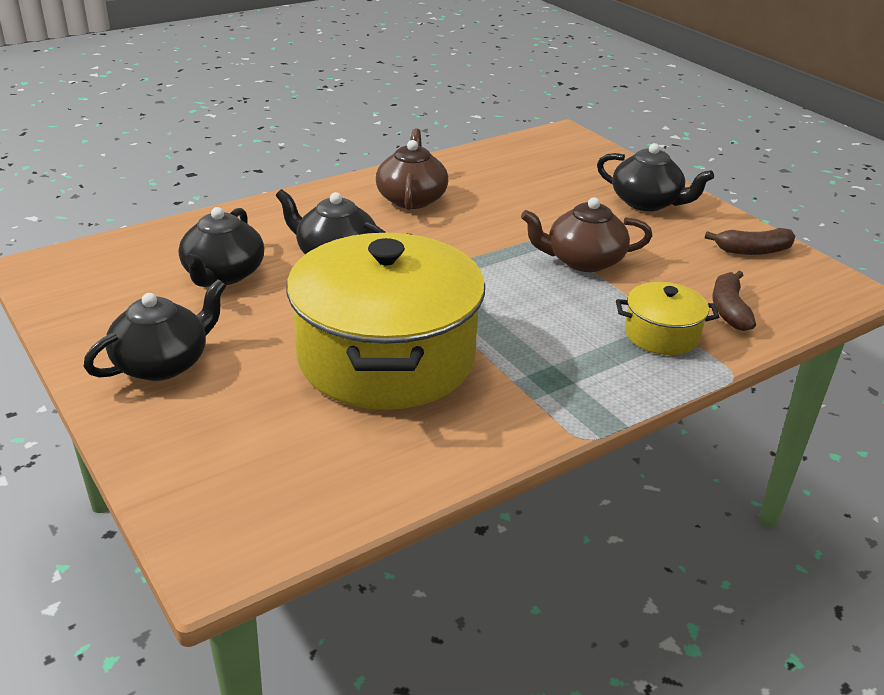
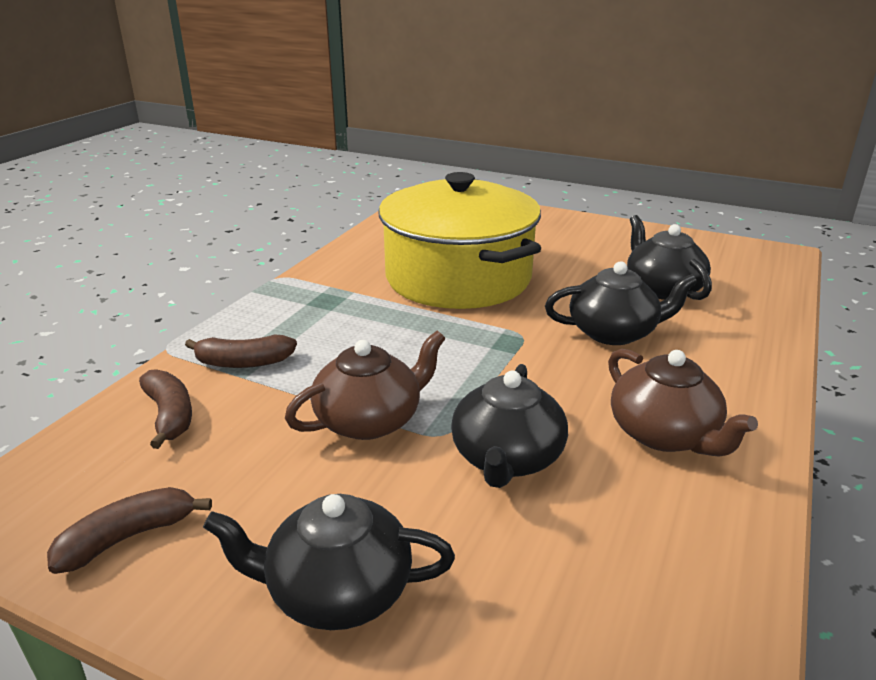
camera: 150 degrees right, 5 degrees down
black teapot [83,279,226,381] -> black teapot moved to [451,364,568,488]
yellow pot [616,282,719,355] -> brown banana [185,335,297,368]

